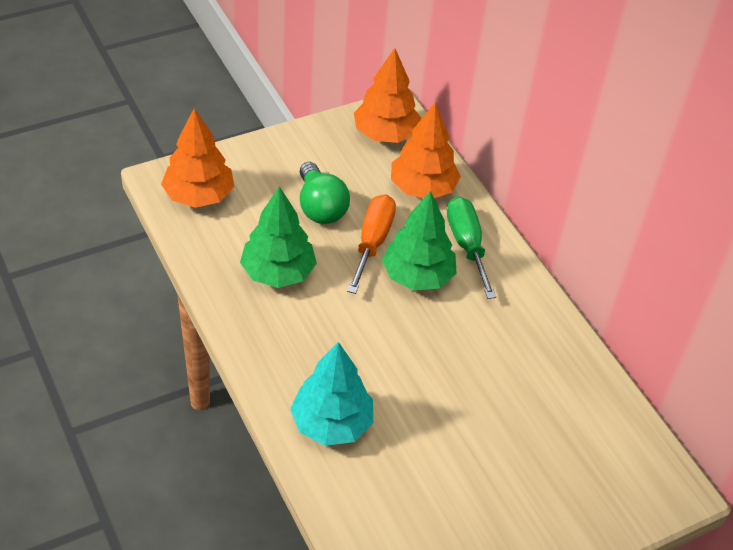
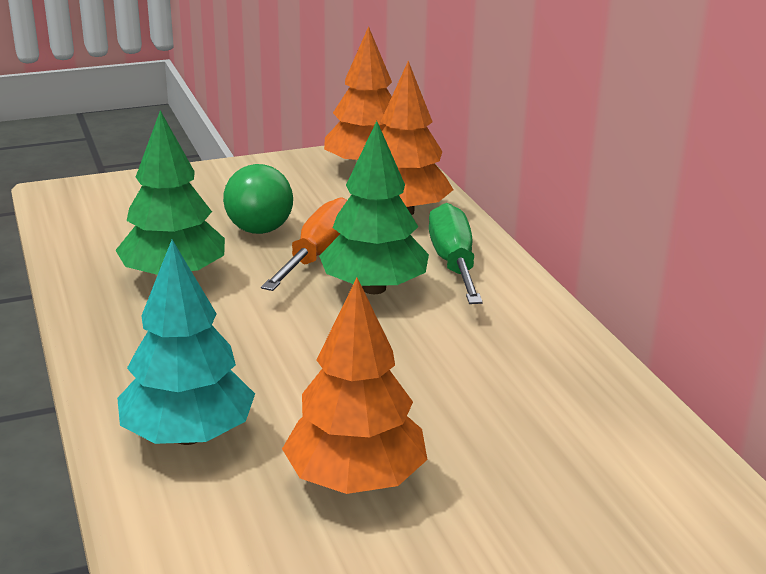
camera: 10 degrees right, 20 degrees down
orange tree [161,108,234,208] -> orange tree moved to [282,278,427,494]

